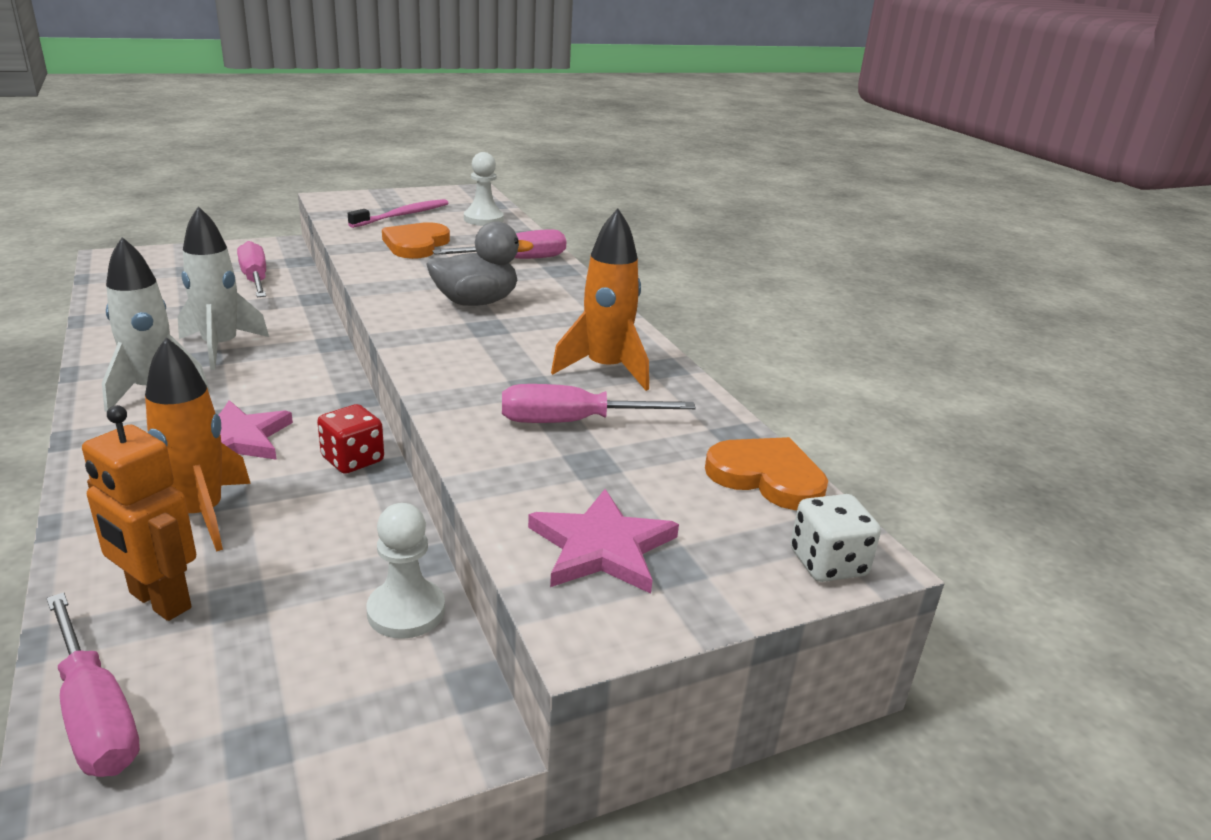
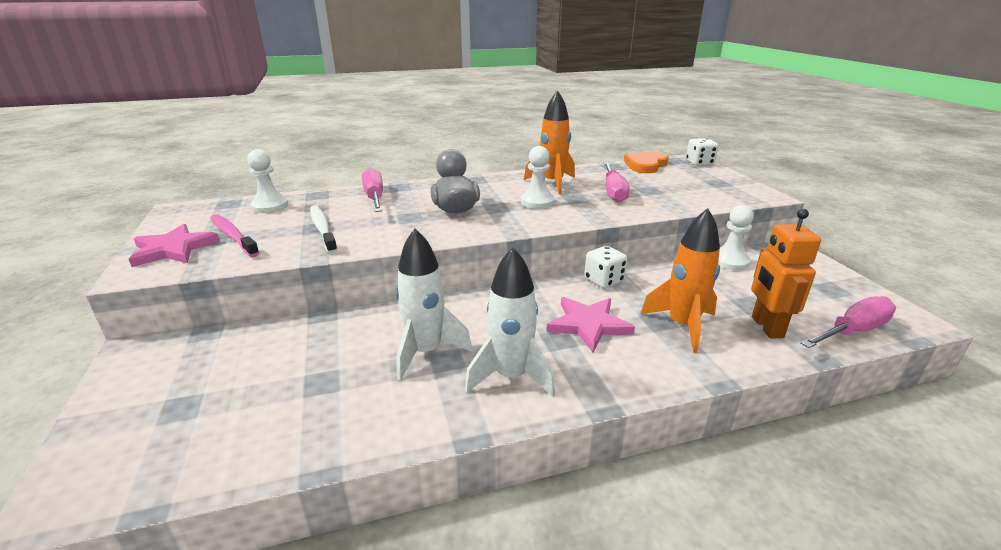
camera: 80 degrees left, 0 degrees up
orange robot [82,405,196,621] -> orange robot turned 135 degrees clockwise [751,209,821,338]
pink screwdriver [237,241,266,297] -> none
red dice [317,404,384,474] -> white dice [584,246,627,289]
orange heart [382,222,450,259] -> white toothbrush [310,205,337,254]
pink star [528,489,679,594] -> pink star moved to [129,224,220,267]
none -> white pawn [521,146,555,209]

